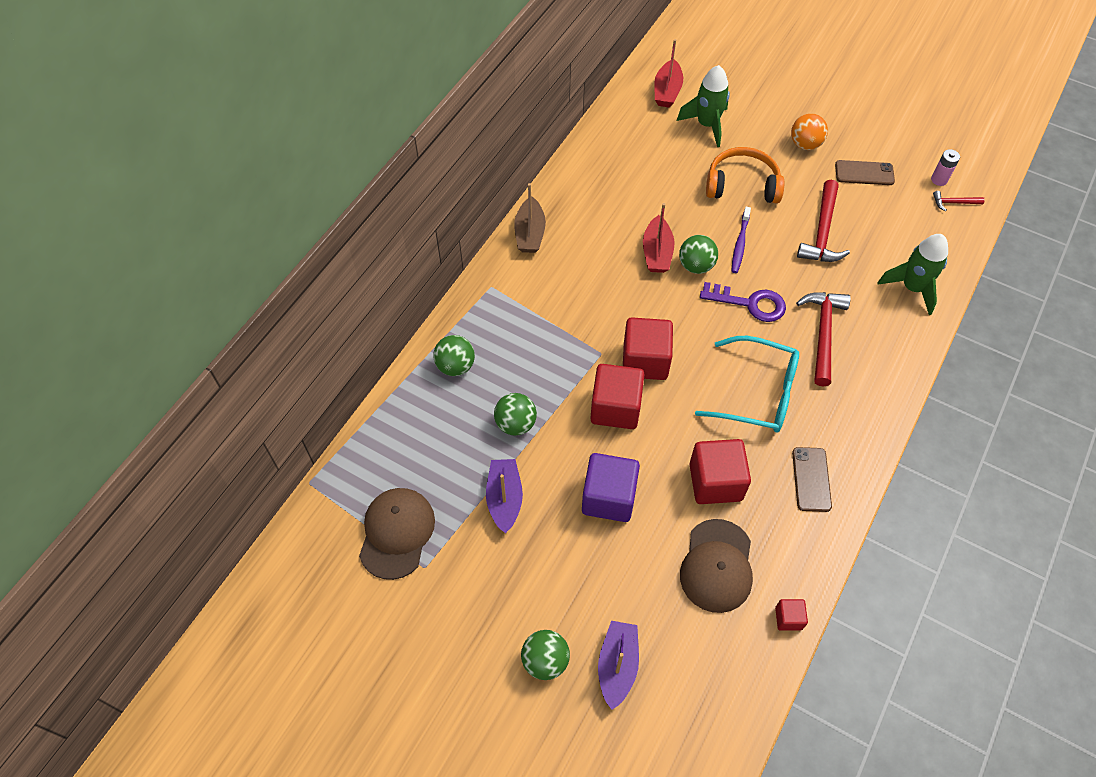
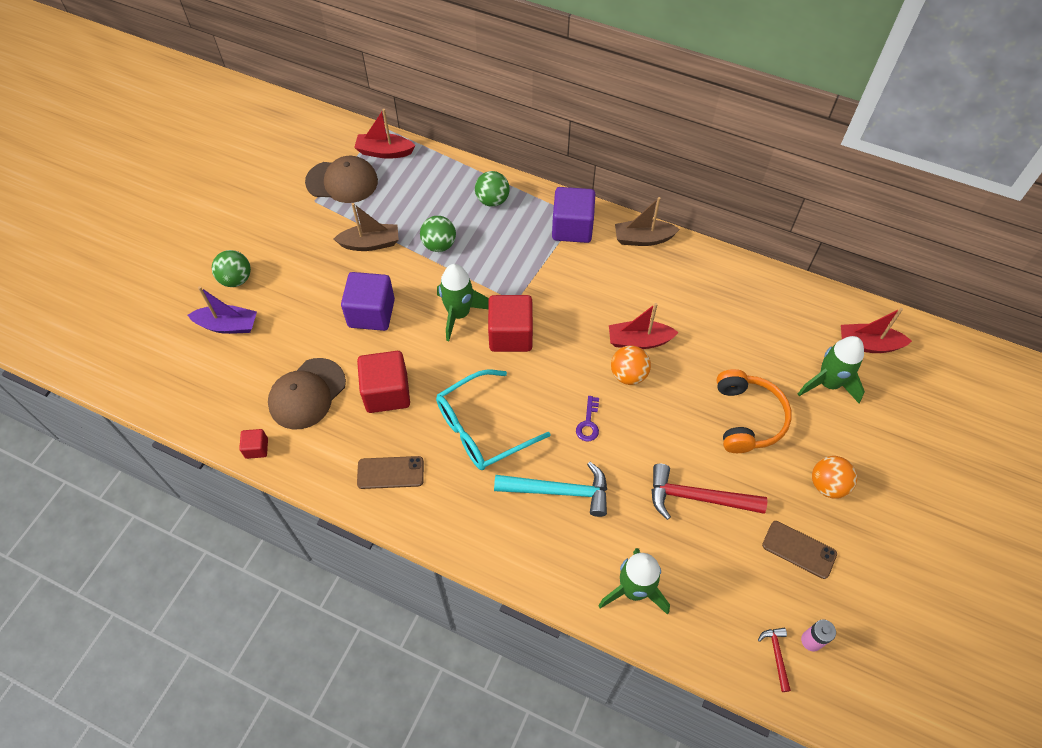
camera: 85 degrees right, 0 degrees up
purple boat [486,459,523,533] -> brown boat [334,203,399,251]
red cube [590,364,645,429] -> green rocket [437,264,489,341]
green ball [679,235,718,274] -> orange ball [611,346,651,385]
brown cap [680,519,753,613] -> brown cap turned 60 degrees counterclockwise [268,358,346,429]
turquoise glasses [695,336,799,433] -> turquoise glasses turned 45 degrees clockwise [436,369,550,470]
purple key [700,282,786,322] -> purple key [576,396,599,441], size x0.58
purple toothbrush [731,207,751,273] -> none
red hammer [796,292,851,386] -> turquoise hammer [494,462,607,517]
brown phone [835,160,895,185] -> brown phone turned 60 degrees counterclockwise [762,521,837,579]
none -> red boat [354,109,415,159]
none -> purple cube [552,187,595,243]

